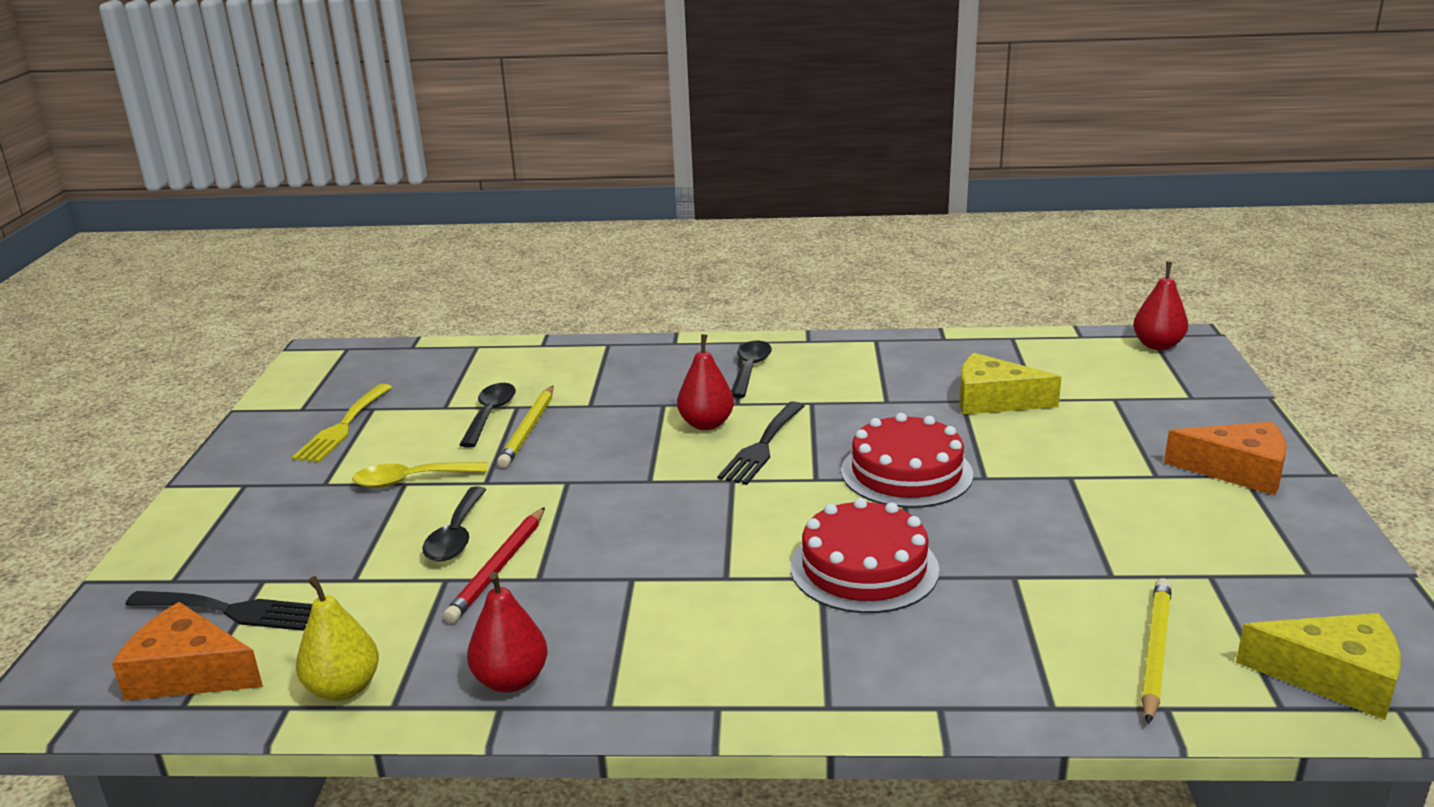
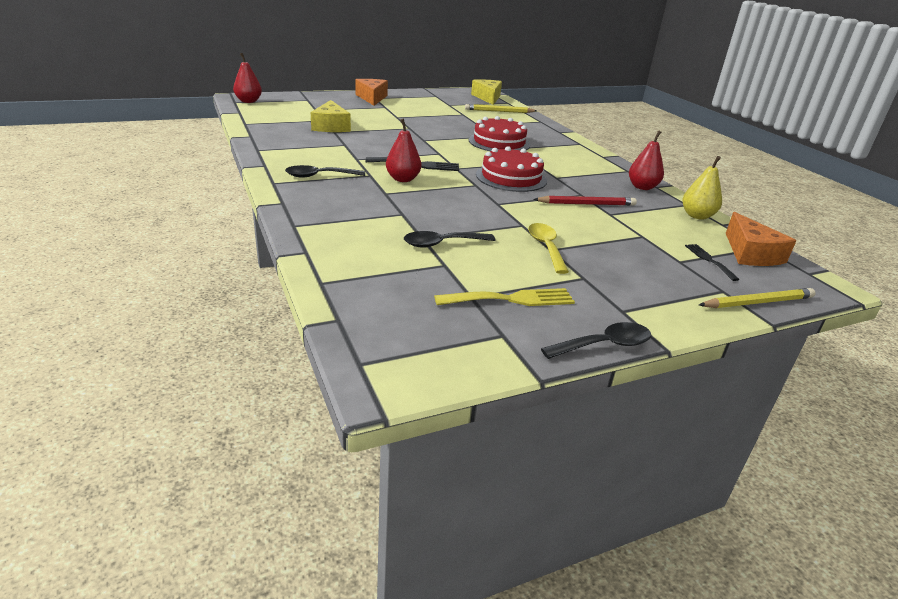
camera: 120 degrees left, 5 degrees up
black fork [125,591,312,631] -> black fork [685,244,740,281], size x0.62
yellow spoon [352,462,487,488] -> yellow spoon turned 150 degrees counterclockwise [528,223,569,274]
black spoon [422,486,487,562] -> black spoon moved to [541,322,651,359]
yellow pencil [497,386,554,468] -> yellow pencil moved to [699,288,816,308]
red cake [841,413,973,508] -> red cake moved to [476,146,547,192]

